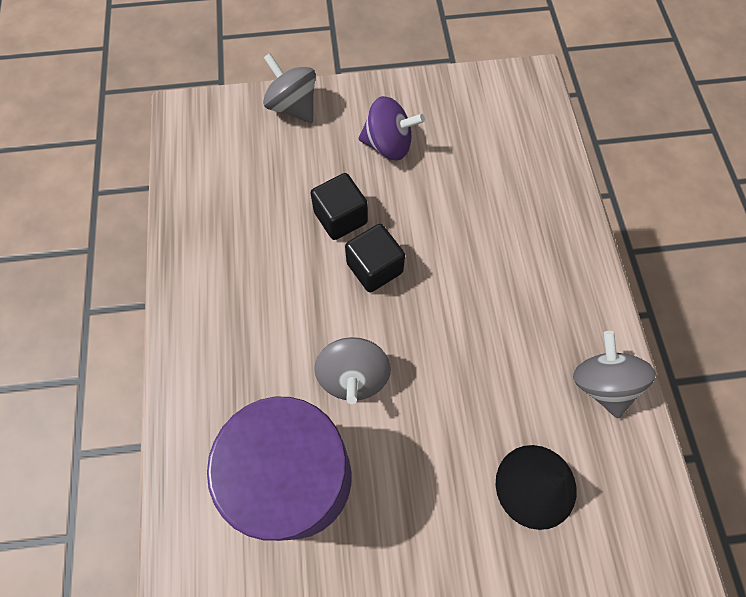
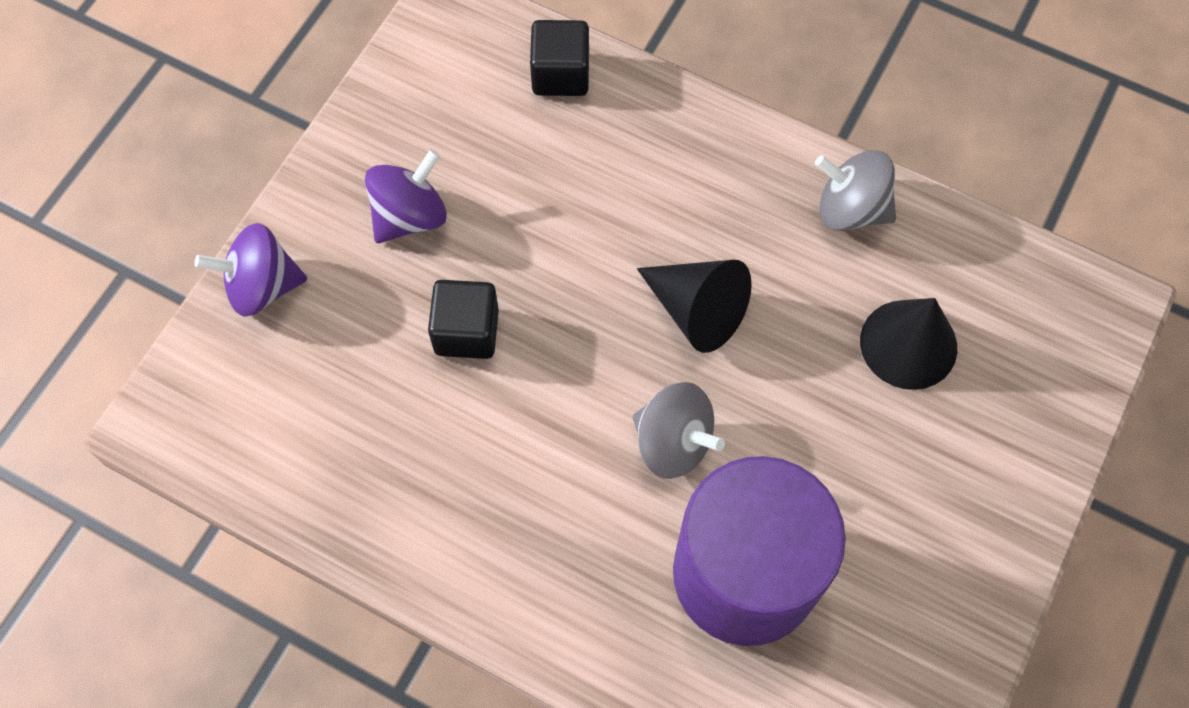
camera: 55 degrees left, 0 degrees up
grey spinning top [263,53,316,123] -> purple spinning top [195,223,307,317]
black cube [345,224,405,293] -> black cube moved to [530,20,589,96]
none -> black cone [637,260,752,353]

